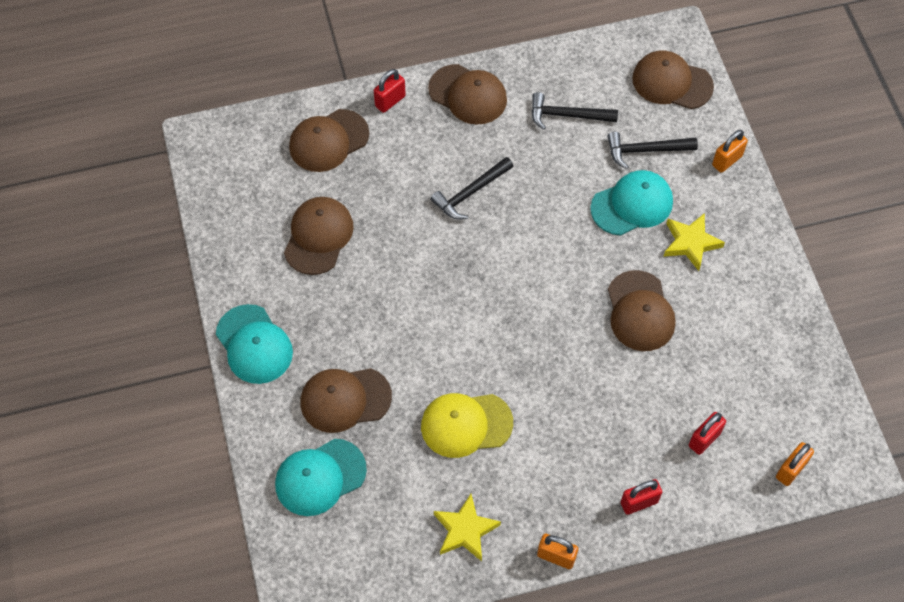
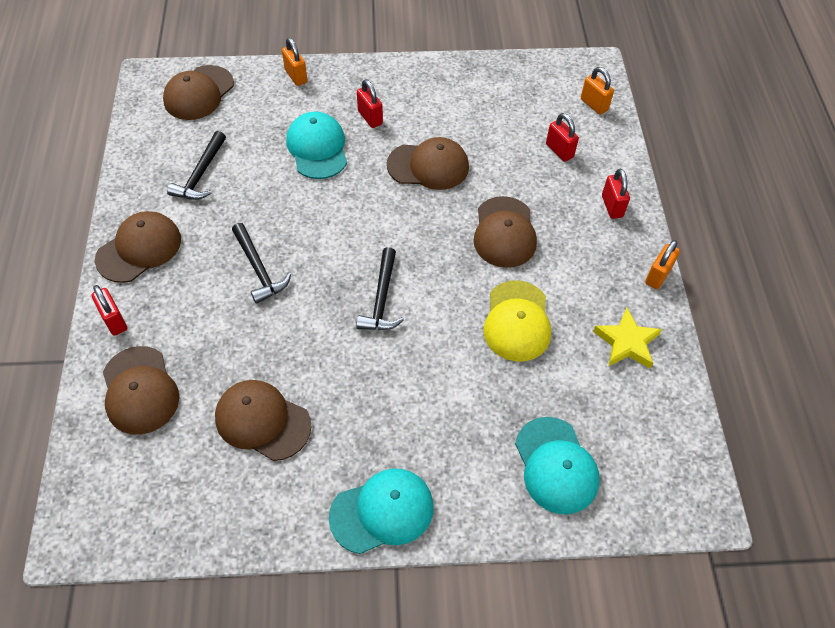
camera: 80 degrees left, 5 degrees down
brown cap [301,368,392,433] -> brown cap moved to [473,196,537,268]
black hammer [608,132,698,169] -> black hammer moved to [356,247,404,330]
yellow star [663,213,725,271] -> red padlock [357,79,383,128]

